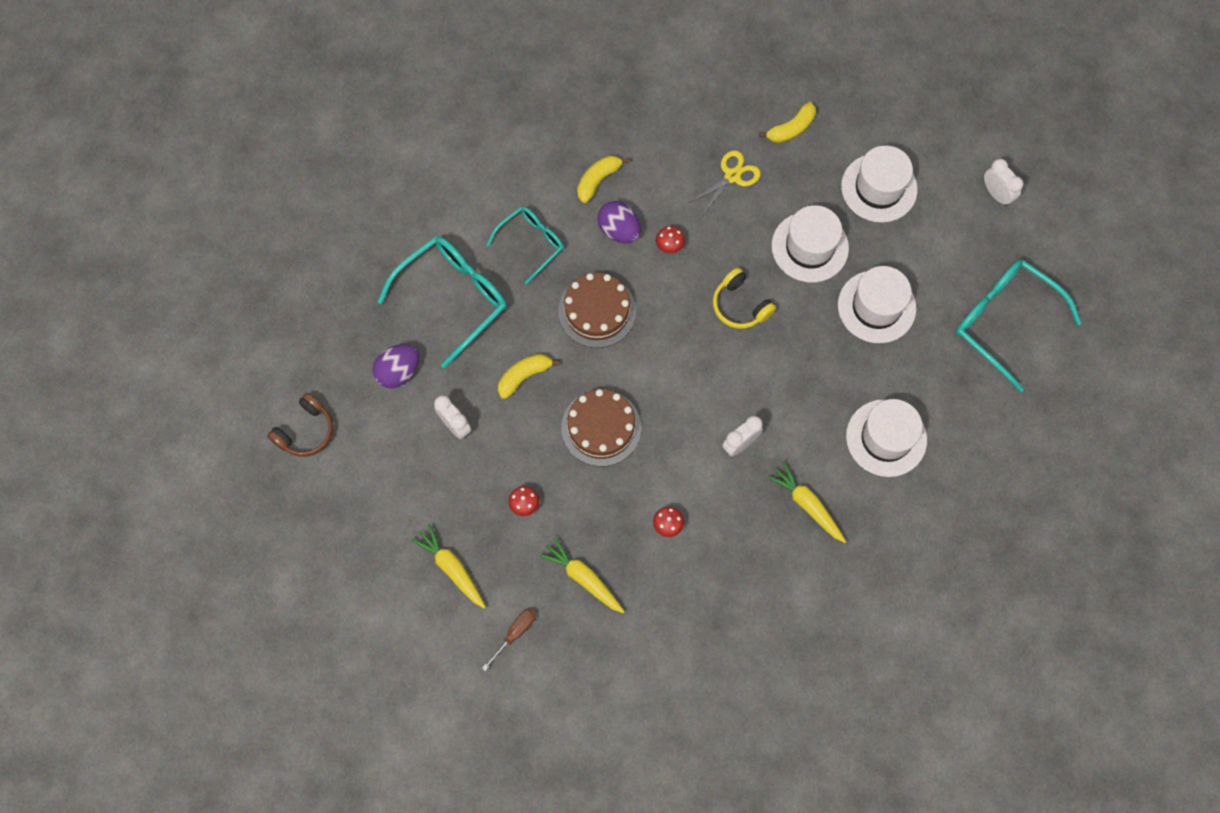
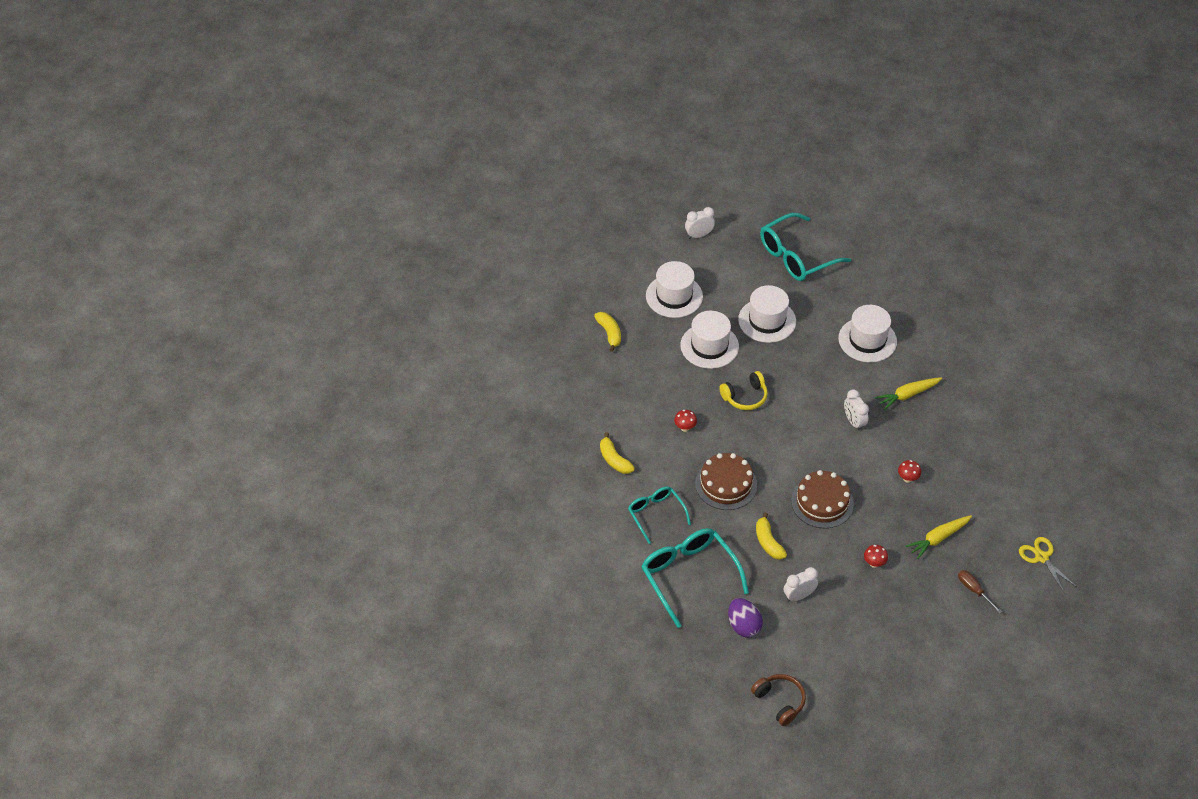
camera: 75 degrees left, 20 degrees down
yellow carrot [411,524,486,609] -> none
purple egg [597,201,641,243] -> none
yellow scissors [689,150,761,214] -> yellow scissors moved to [1019,537,1077,594]

